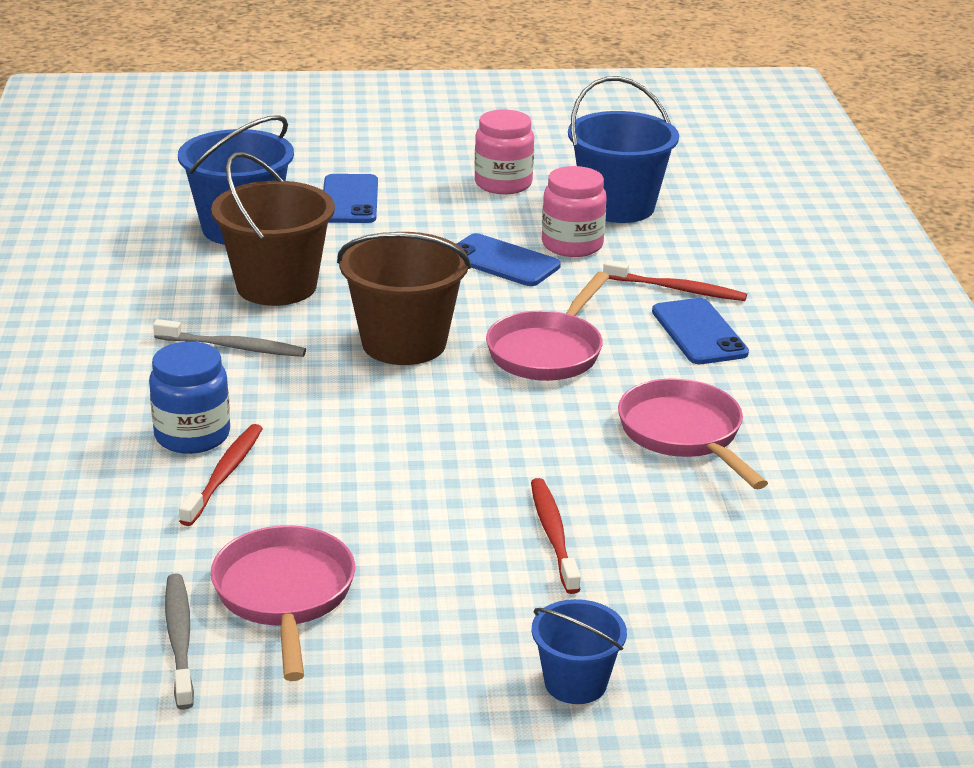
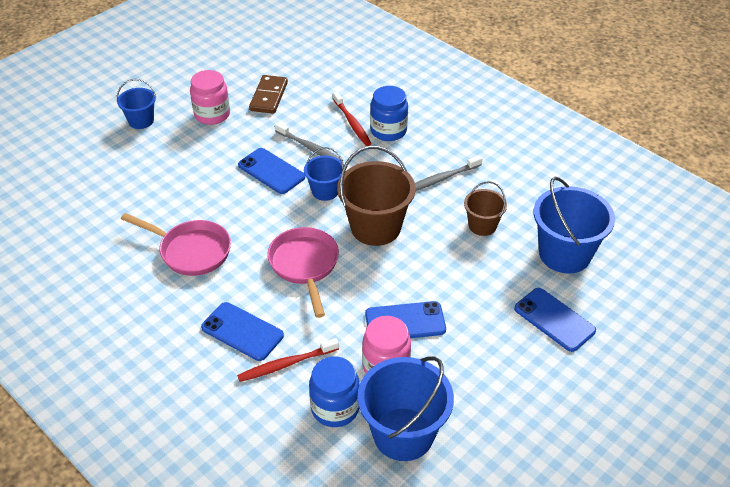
camera: 140 degrees right, 15 degrees up
grey toothbrush [165,573,194,710] -> grey toothbrush moved to [275,122,340,160]
brown bucket [211,152,335,306] -> brown bucket [464,181,507,236], size x0.56
pink pan [211,525,355,681] -> brown domino [249,75,288,114]
pink jar [474,110,534,194] -> pink jar moved to [190,70,230,125]
red toothbrush [531,478,581,594] -> none
none -> blue phone [238,148,305,194]
none -> blue bucket [304,147,344,201]
none -> blue jar [309,357,359,427]

